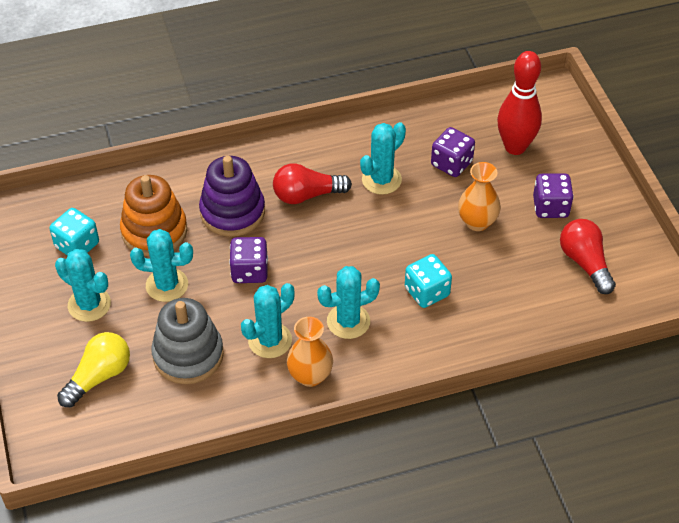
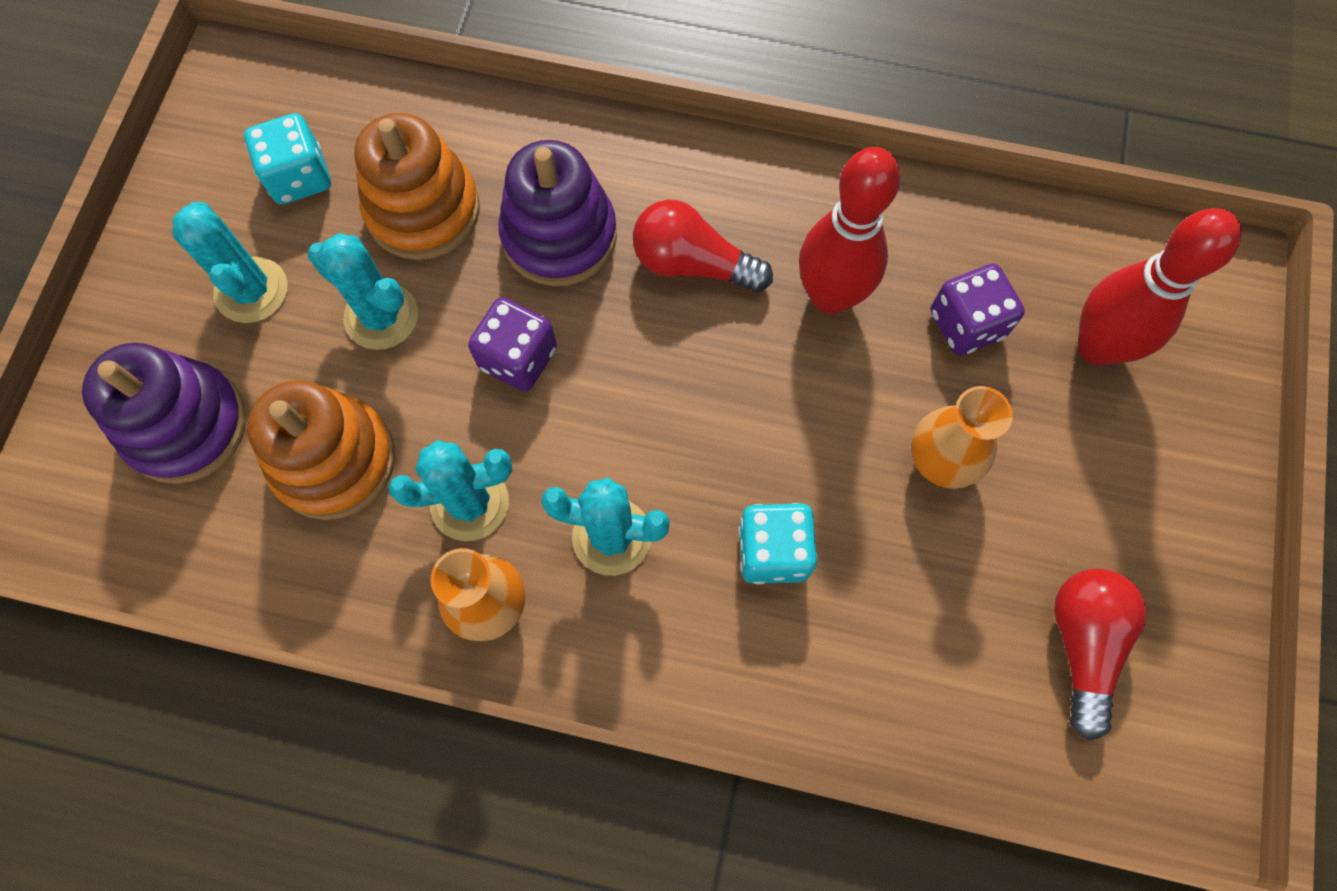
camera: 30 degrees right, 20 degrees up
yellow light bulb [57,332,130,407] -> purple stacking toy [82,343,246,484]
grey stacking toy [151,298,224,384] -> orange stacking toy [247,380,395,520]
turquoise cactus [360,122,406,195] -> red bowling pin [799,147,900,314]
purple dice [533,173,574,218] -> none

